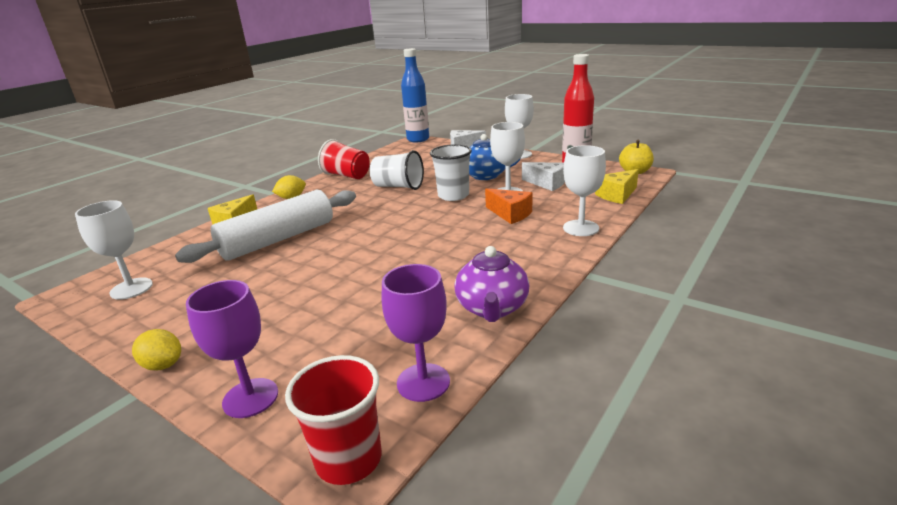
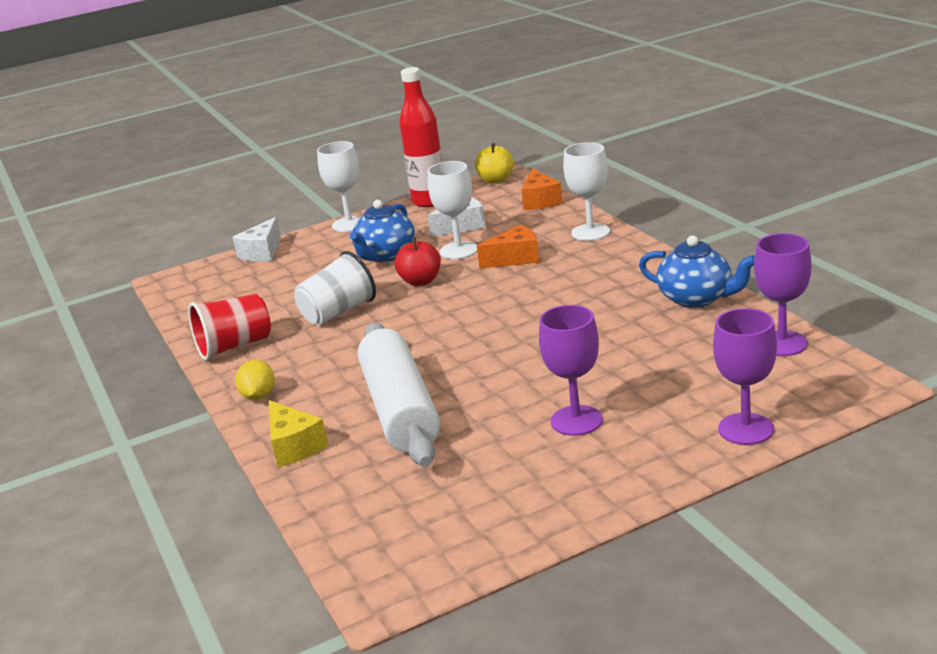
camera: 60 degrees left, 0 degrees up
white goblet [75,200,153,300] -> none
yellow lemon [132,329,181,370] -> none
red cup [285,355,382,485] -> none
blue bottle [401,48,429,142] -> none
white cup [430,144,472,201] -> red apple [395,237,441,286]
purple teapot [455,246,529,322] -> blue teapot [639,235,755,308]
yellow cheese [595,169,639,204] -> orange cheese [521,168,563,210]
none -> purple goblet [539,305,602,436]

